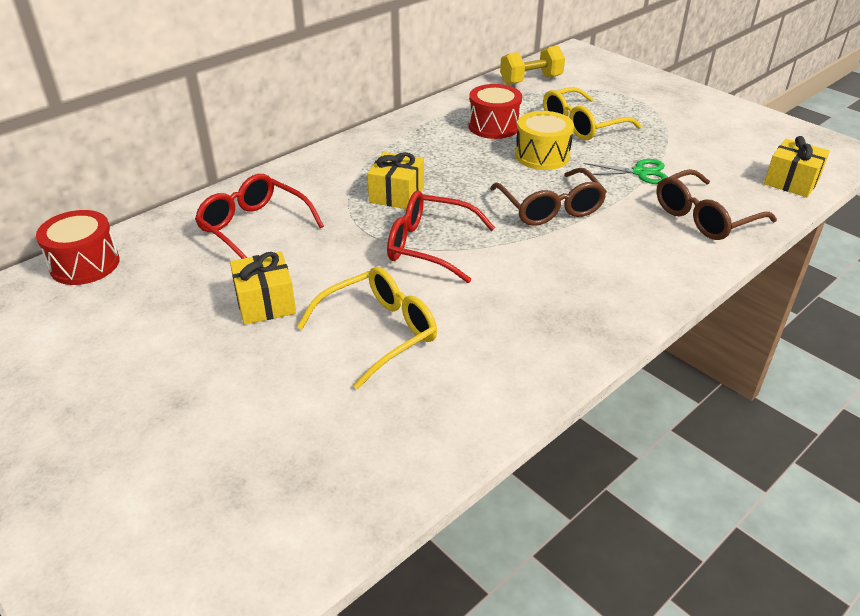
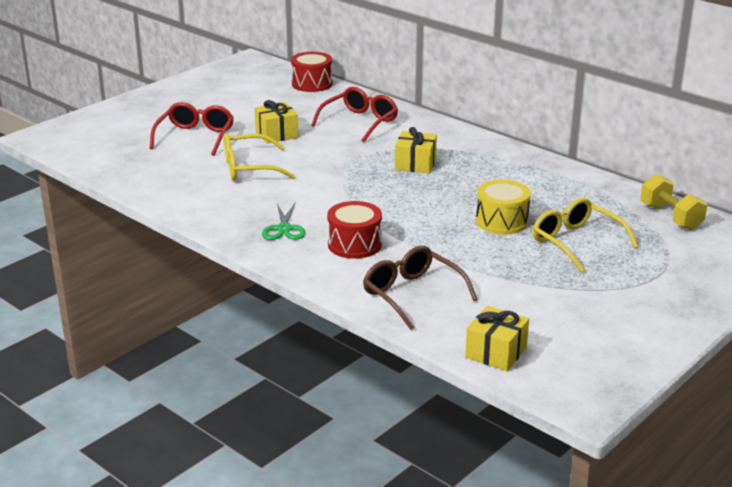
camera: 85 degrees right, 10 degrees down
yellow glasses [297,267,437,389] -> yellow glasses turned 120 degrees clockwise [224,133,295,180]
red glasses [387,191,495,283] -> red glasses moved to [150,102,234,156]
red drum [468,84,522,139] -> red drum moved to [327,201,382,259]
brown glasses [490,168,607,226] -> none
green scissors [583,159,668,184] -> green scissors moved to [262,202,305,240]

